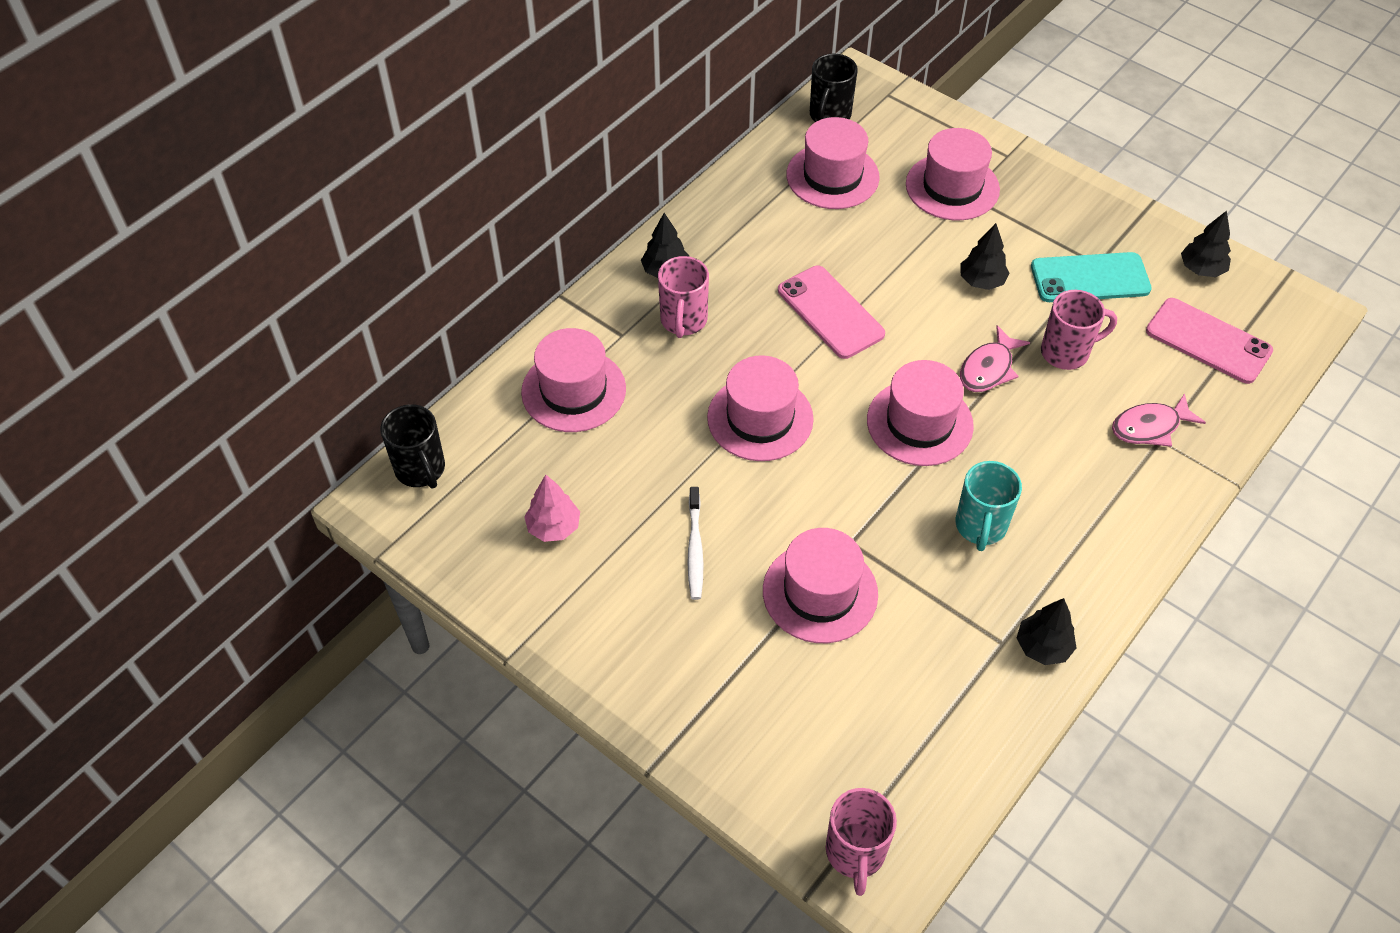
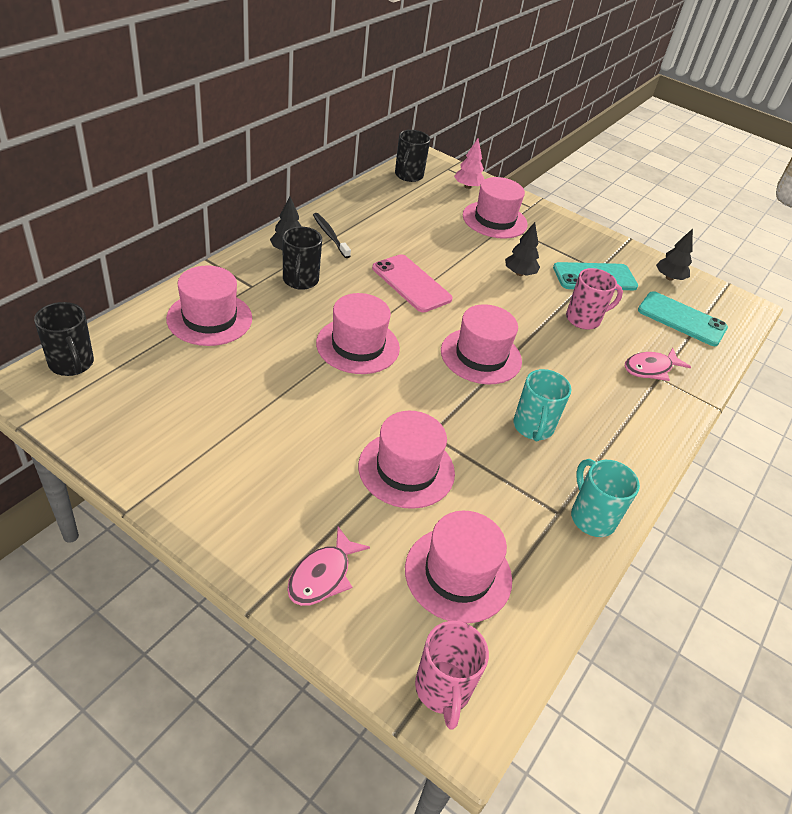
camera: 10 degrees left, 10 degrees down
pink tree [524,475,580,542] -> pink tree moved to [454,138,484,189]
pink mug [658,256,709,338] -> black mug [283,227,322,290]
white toothbrush [687,487,704,600] -> none
pink hat [786,117,880,209] -> pink hat moved to [405,511,512,623]
pink fish [960,325,1030,392] -> pink fish moved to [287,527,370,606]
black tree [1017,598,1076,665] -> turquoise mug [571,459,640,537]
pink phone [1146,298,1273,384] -> turquoise phone [638,291,728,346]
none -> black toothbrush [313,213,351,258]

